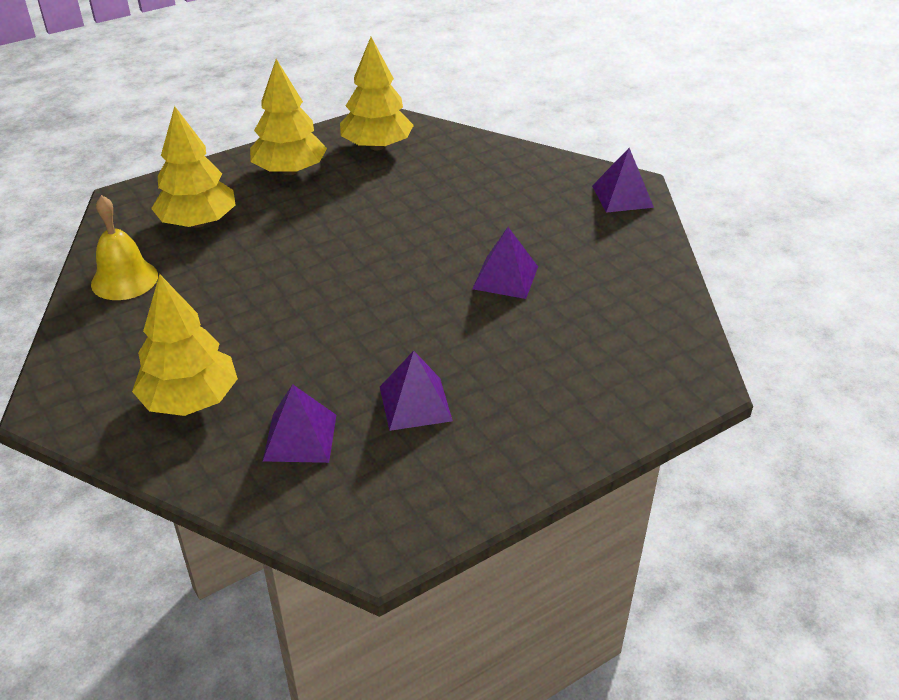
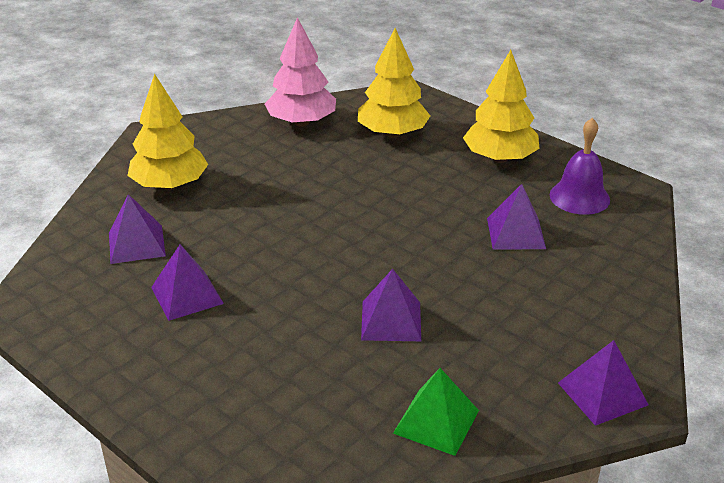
camera: 75 degrees right, 5 degrees down
yellow bell [91,195,158,300] -> pink tree [265,17,336,126]
yellow tree [340,37,414,150] -> purple bell [550,118,610,215]
none -> green pyramid [393,368,479,456]
none -> purple pyramid [487,184,546,249]

